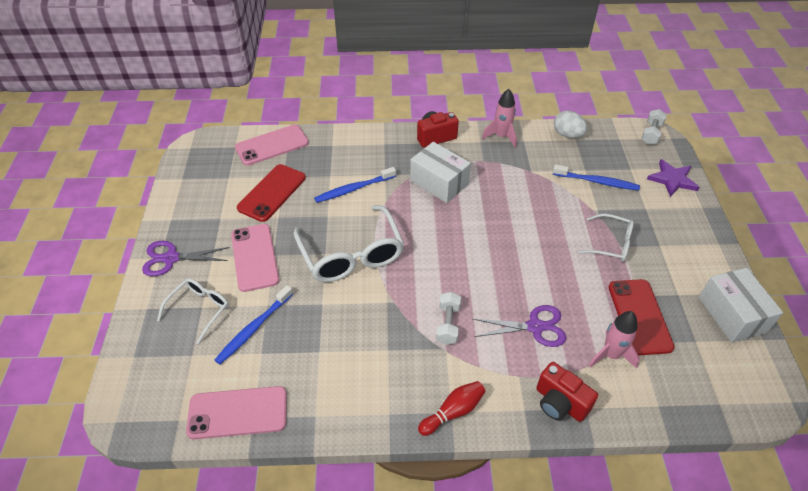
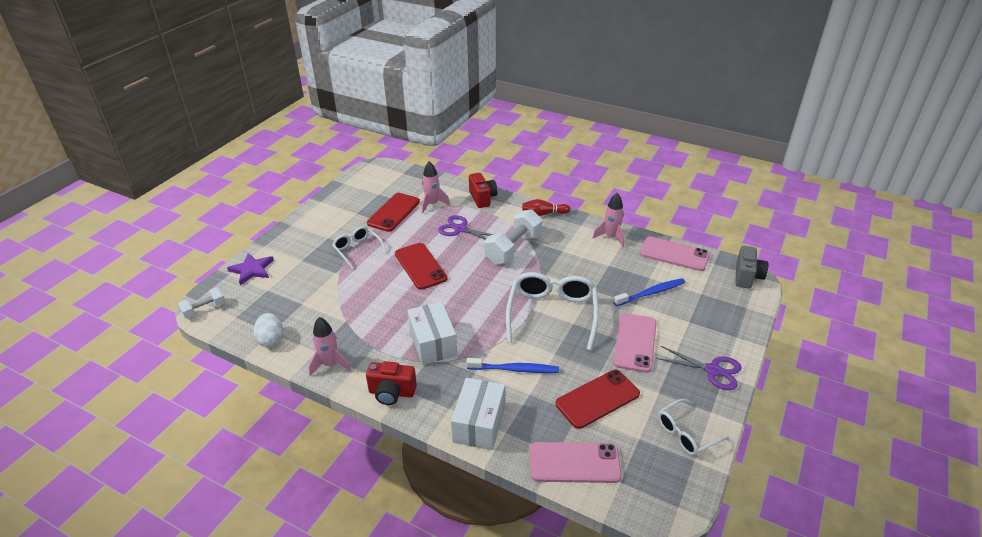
camera: 150 degrees left, 10 degrees down
white glasses [157,278,229,344] -> white glasses moved to [658,399,729,456]
white dumbbell [436,292,461,345] -> white dumbbell [485,209,543,264], size x1.80
blue toothbrush [553,164,640,191] -> none
white box [699,268,783,343] -> white box moved to [451,378,505,450]
none -> red phone [395,243,447,290]
none -> pink rocket [592,193,624,247]
none -> grey camera [735,246,768,288]

